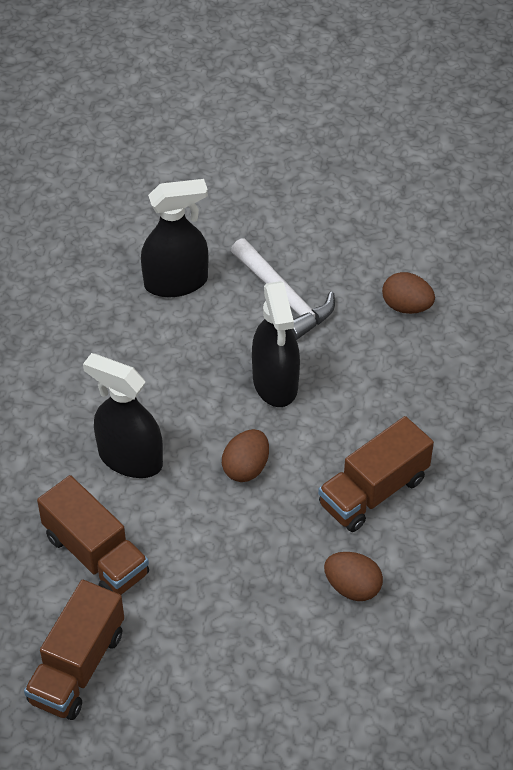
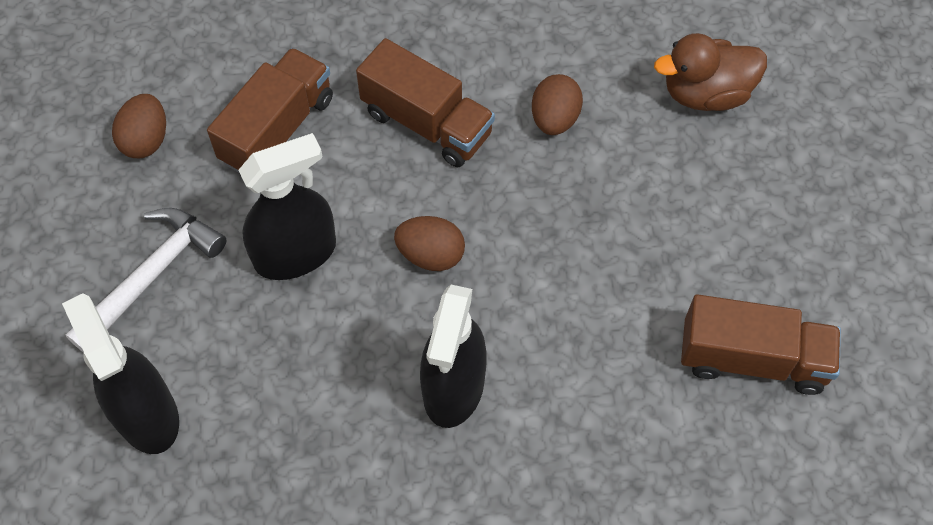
camera: 105 degrees left, 10 degrees up
brown truck [37,475,149,595] -> brown truck moved to [207,48,333,172]
none -> brown duck [654,33,767,111]

